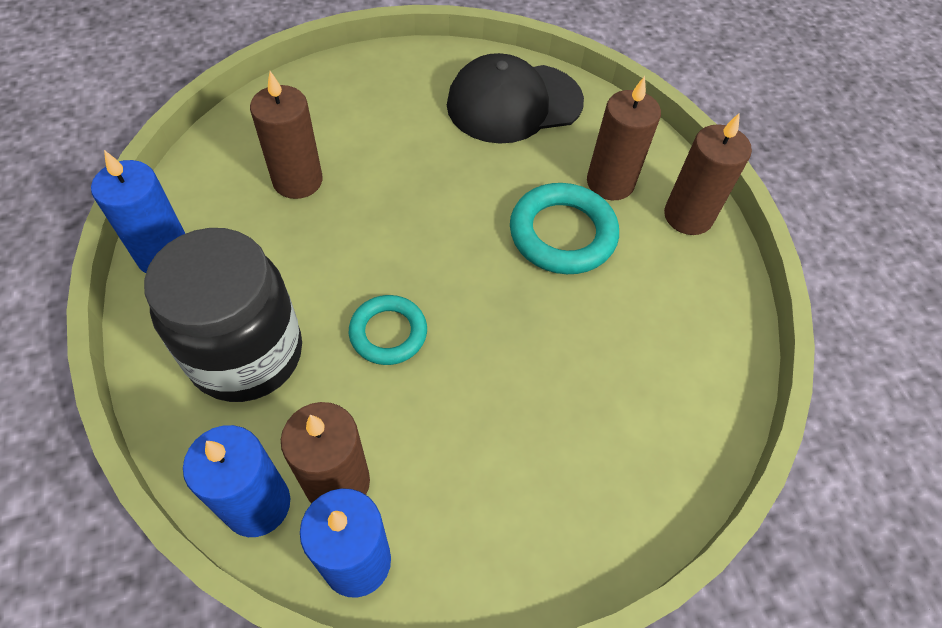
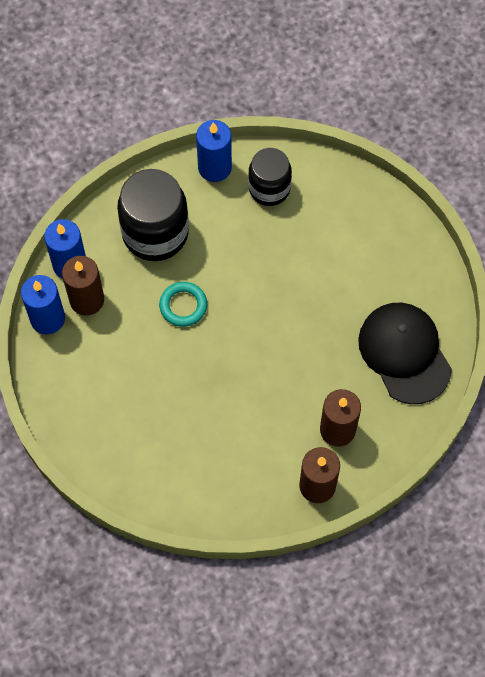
camera: 85 degrees right, 10 degrees up
brown candle [250,71,323,199] -> none
turquoise ring [510,183,619,274] -> none
none -> black jar [248,148,292,206]

